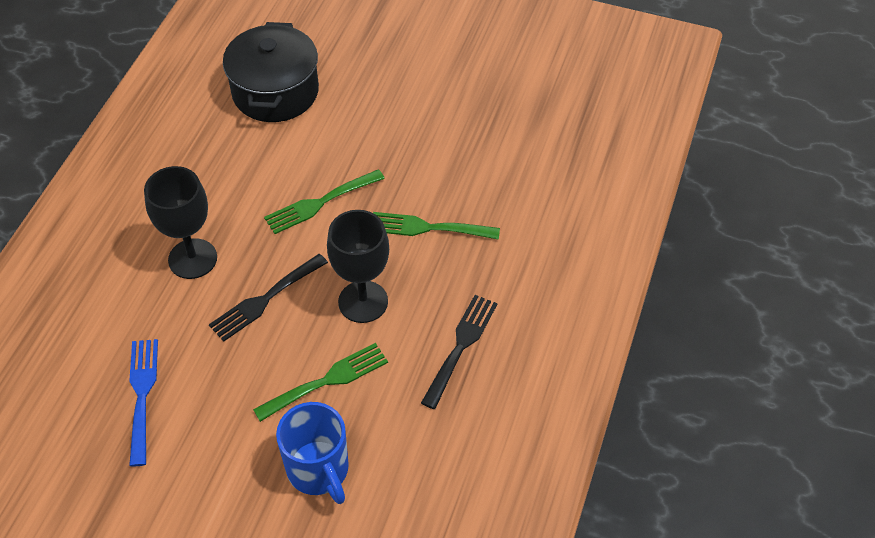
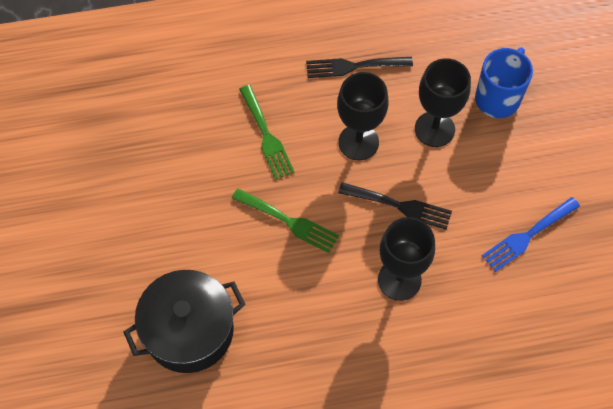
camera: 120 degrees left, 10 degrees up
green fork [253,343,388,422] -> black goblet [415,58,471,147]

